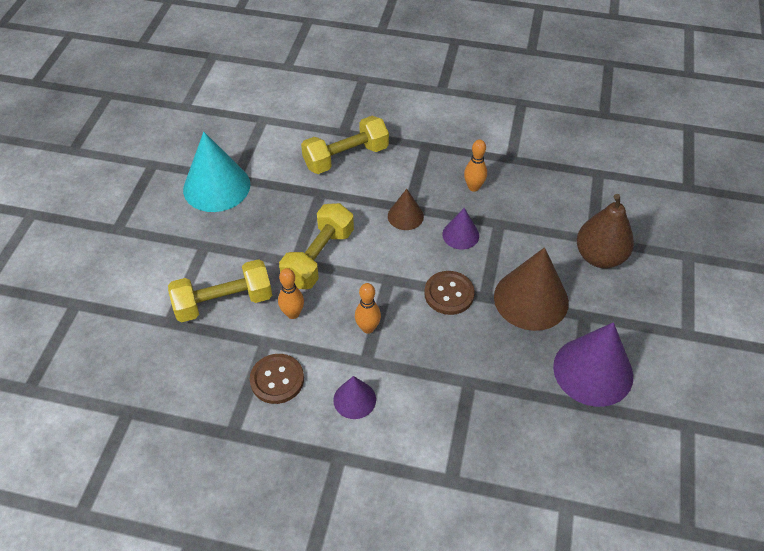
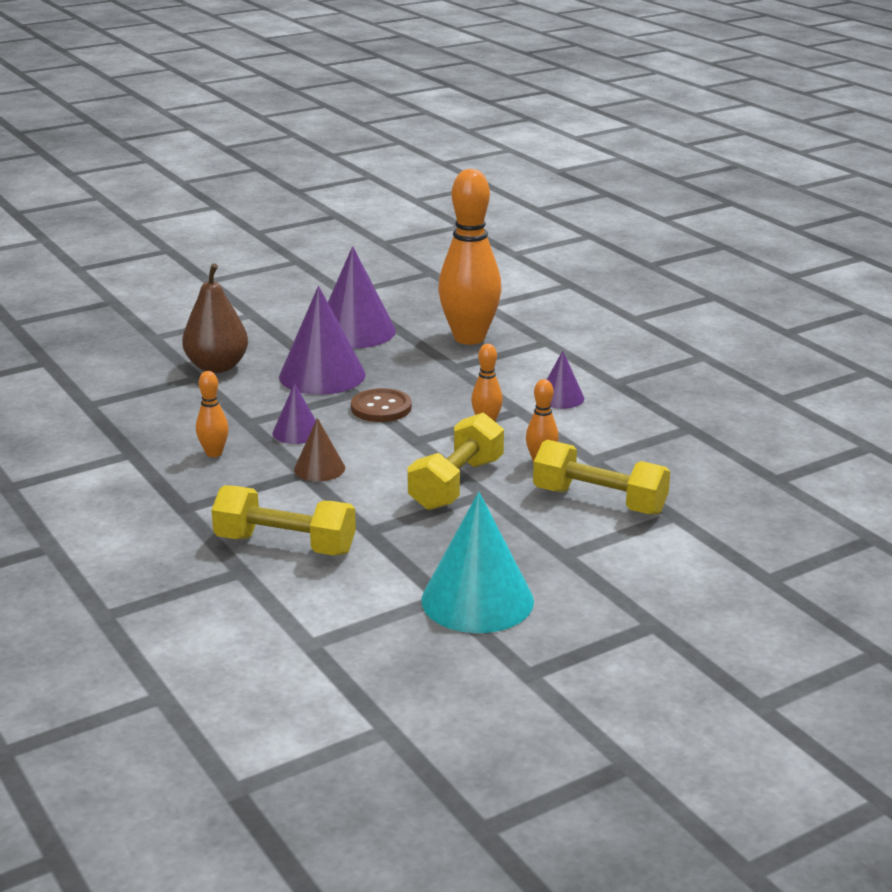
camera: 135 degrees left, 25 degrees down
brown button [250,354,304,404] -> none
yellow dumbbell [279,203,354,289] -> yellow dumbbell turned 45 degrees counterclockwise [407,413,504,510]
brown cone [494,247,569,331] -> purple cone [279,286,366,395]
none -> orange bowling pin [438,169,502,345]

